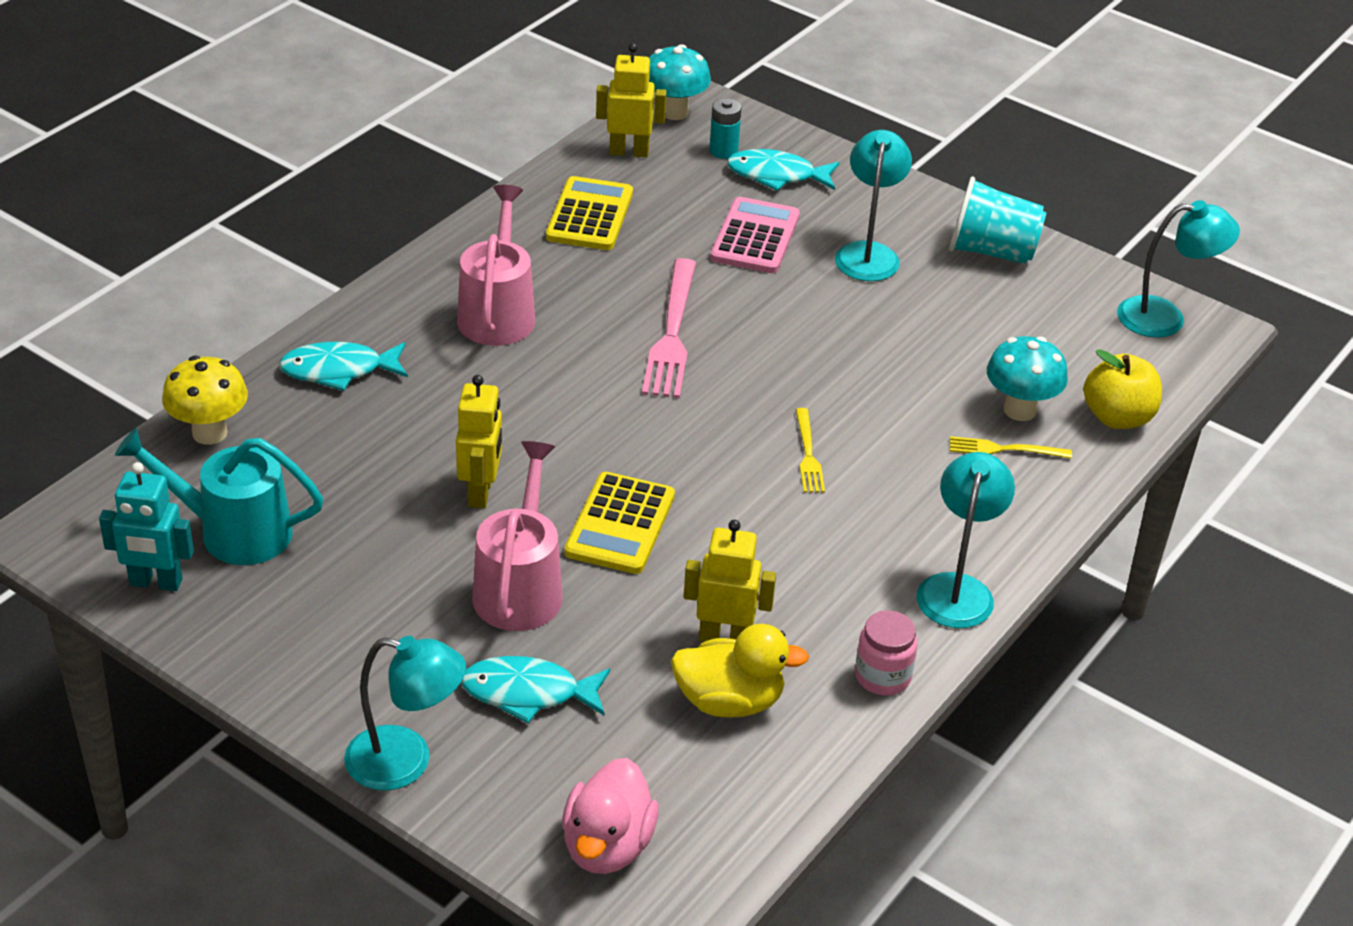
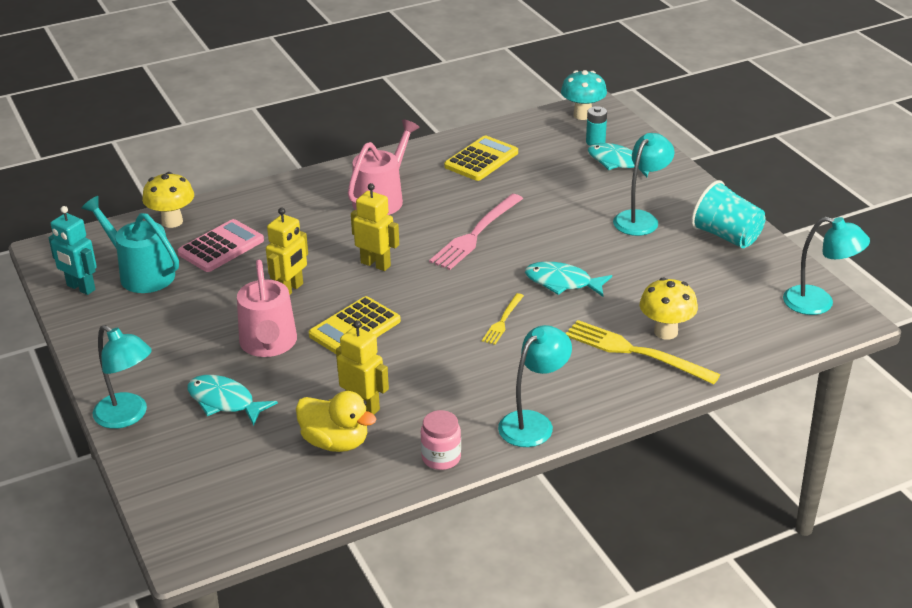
camera: 30 degrees right, 5 degrees down
turquoise fish [279,342,408,391] -> turquoise fish moved to [525,262,612,297]
pink watering can [472,441,563,631] -> pink watering can turned 135 degrees clockwise [237,259,297,357]
pink duck [562,758,659,874] -> none
yellow robot [596,43,666,157] -> yellow robot moved to [351,183,399,271]
pink calculator [710,197,800,273] -> pink calculator moved to [178,219,264,272]
yellow fork [950,436,1072,459] -> yellow fork [566,320,721,384], size x1.86
turquoise mushroom [987,336,1068,421] -> yellow mushroom [640,277,698,340]
yellow apple [1084,349,1162,429] -> none

